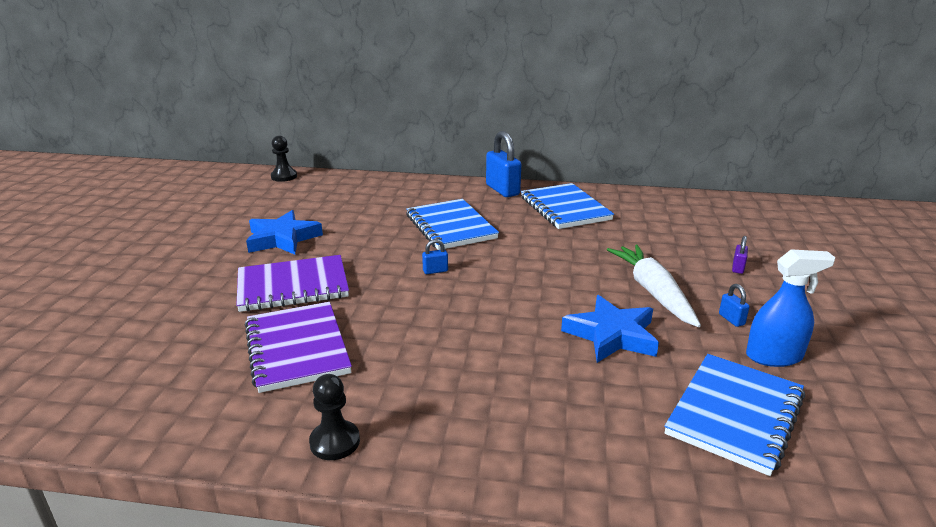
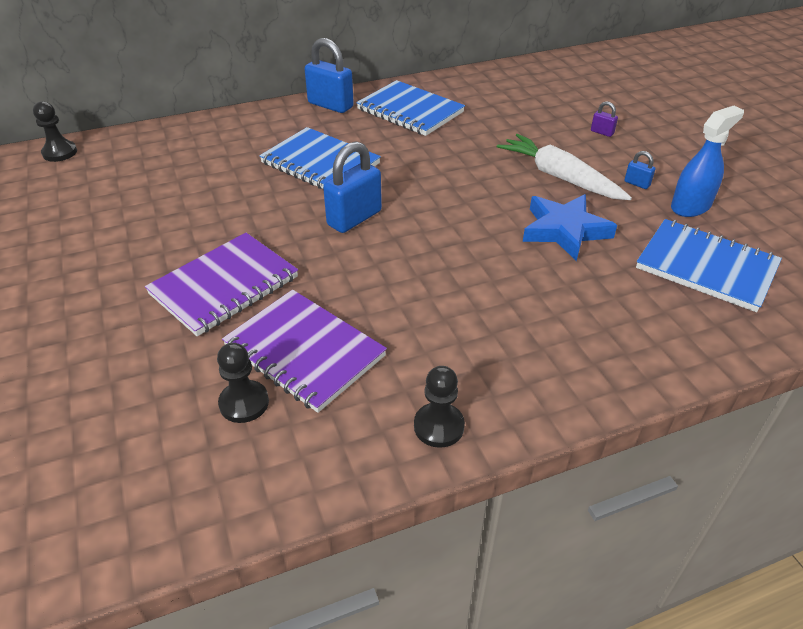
camera: 30 degrees left, 15 degrees up
blue star [246,210,323,255] -> none
blue padlock [422,239,448,274] -> blue padlock [323,141,382,233], size x2.16
blue notebook [664,354,805,476] -> blue notebook turned 60 degrees counterclockwise [636,219,782,312]
purple padlock [732,236,748,274] -> purple padlock turned 45 degrees counterclockwise [591,101,618,137]
none -> black pawn [217,343,269,423]

